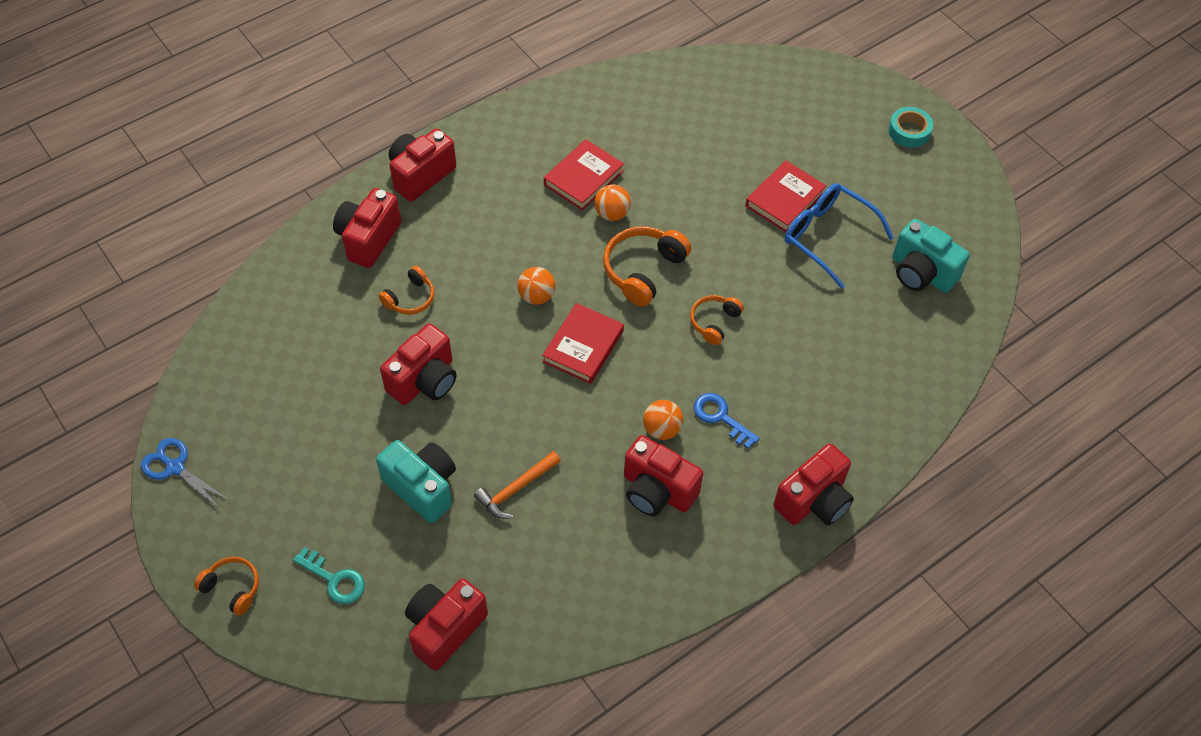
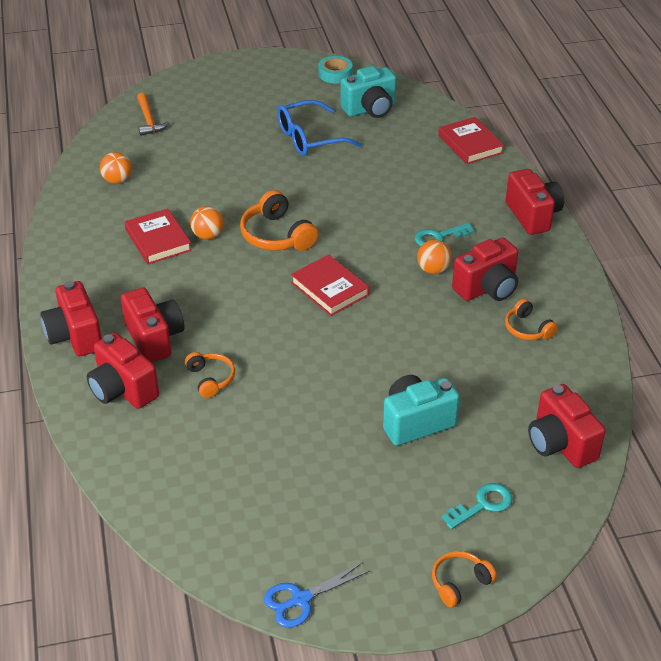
camera: 65 degrees left, 15 degrees down
red camera [380,324,457,405] -> red camera moved to [121,287,184,363]
orange hammer [474,451,561,519] -> orange hammer moved to [137,93,170,136]
orange ball [517,267,555,305] -> orange ball moved to [100,152,132,184]
orange headphones [690,295,744,345] -> orange headphones moved to [505,299,558,340]
blue key [694,393,760,449] -> turquoise key [415,223,475,246]
red book [746,160,826,232] -> red book moved to [438,117,504,164]
turquoise tape [888,107,933,148] -> turquoise tape moved to [319,56,353,83]

